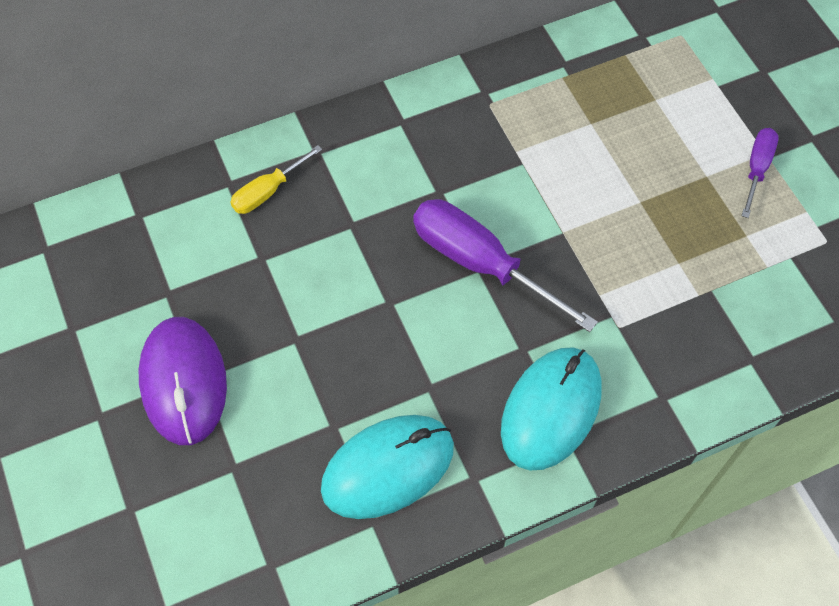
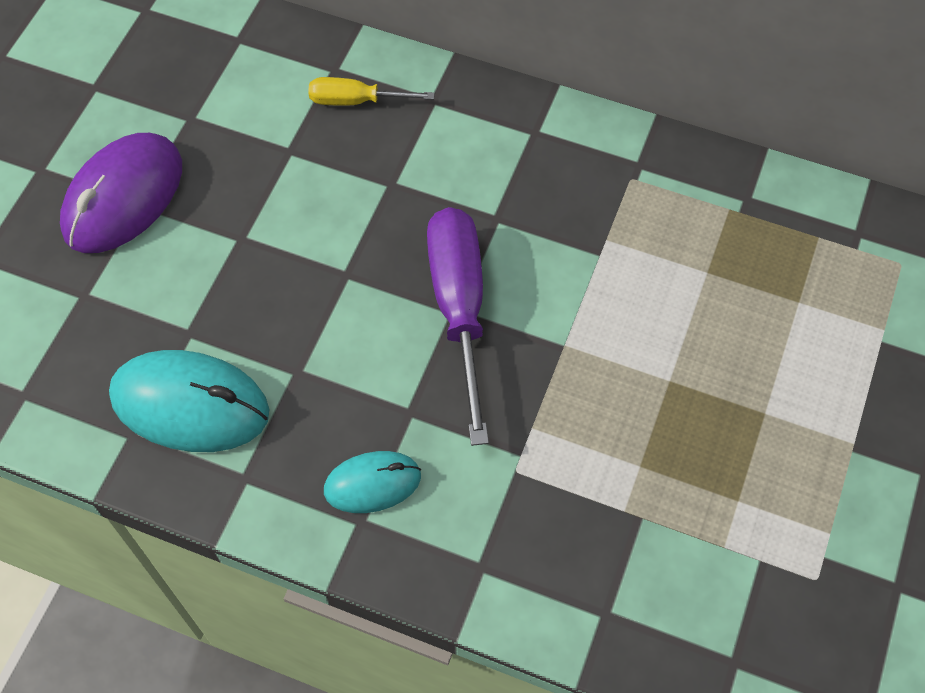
camera: 45 degrees right, 0 degrees up
turquoise mouse [501,347,602,470] -> turquoise mouse [324,451,421,513], size x0.58
purple screwdriver [742,128,779,218] -> none

